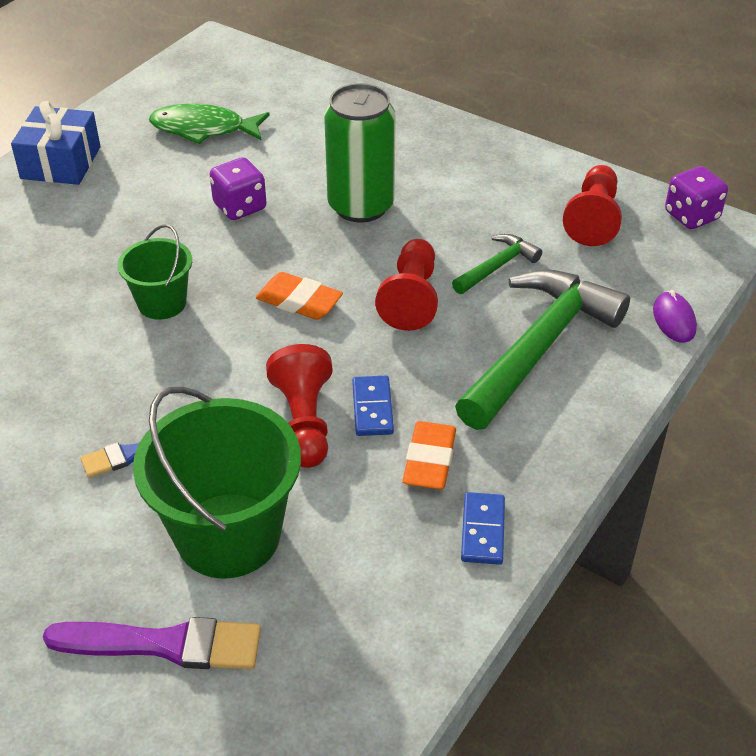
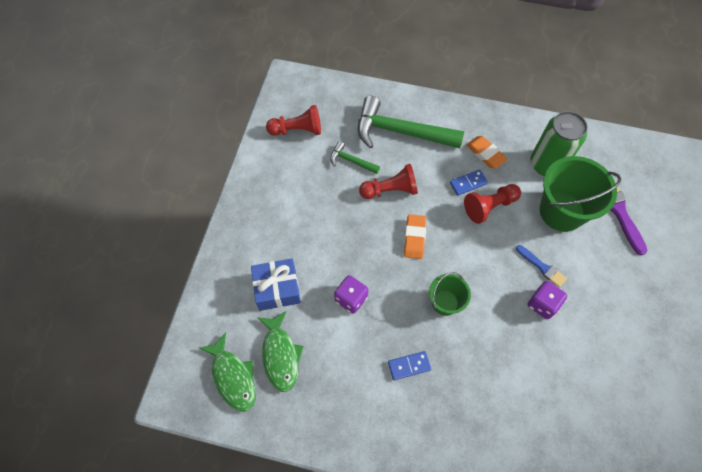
camera: 110 degrees left, 20 degrees up
blue gift [11,101,101,185] -> blue gift moved to [251,259,301,311]
green can [324,83,396,222] -> green can moved to [530,111,588,176]
orange eraser [402,421,456,490] -> orange eraser turned 60 degrees clockwise [466,136,508,168]
blue domino [461,492,505,565] -> blue domino moved to [388,351,431,380]
purple mouse [653,290,697,343] -> none
purple dice [665,166,728,229] -> purple dice moved to [528,281,567,319]
none -> green fish [199,332,256,412]

